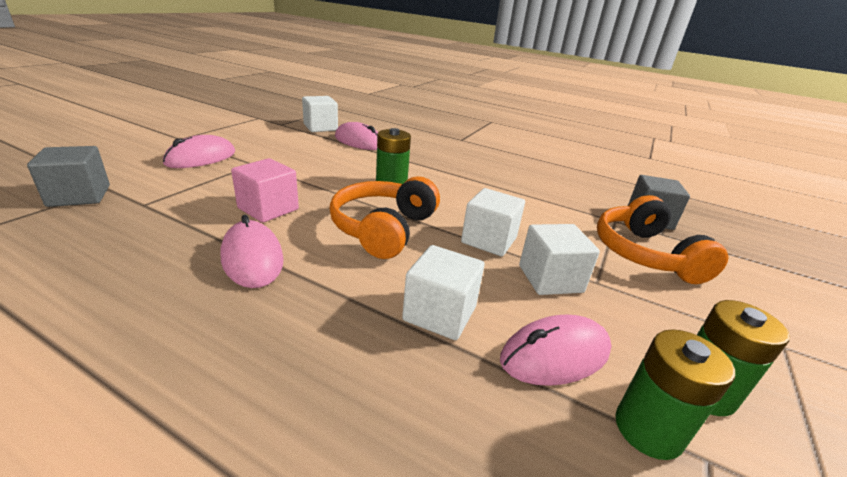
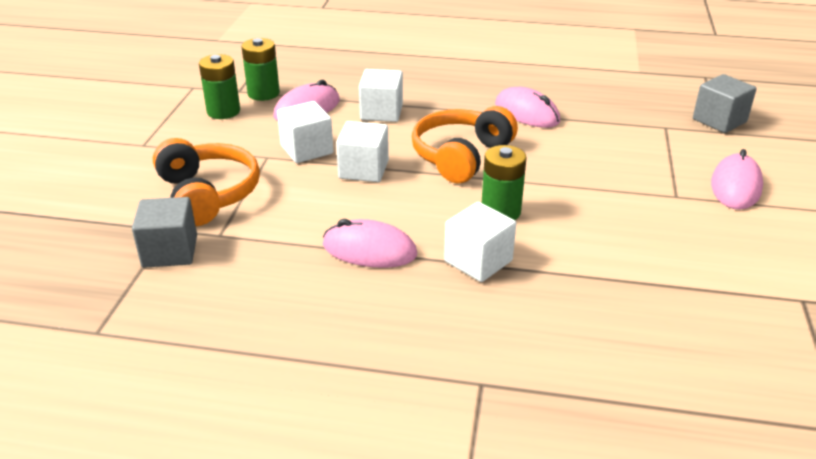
camera: 165 degrees right, 5 degrees up
pink cube [231,158,299,223] -> none
white cube [302,96,338,132] -> white cube moved to [444,202,516,282]
orange headphones [329,176,440,259] -> orange headphones turned 150 degrees counterclockwise [412,106,518,183]
pink mouse [335,122,378,150] -> pink mouse moved to [323,219,417,268]

